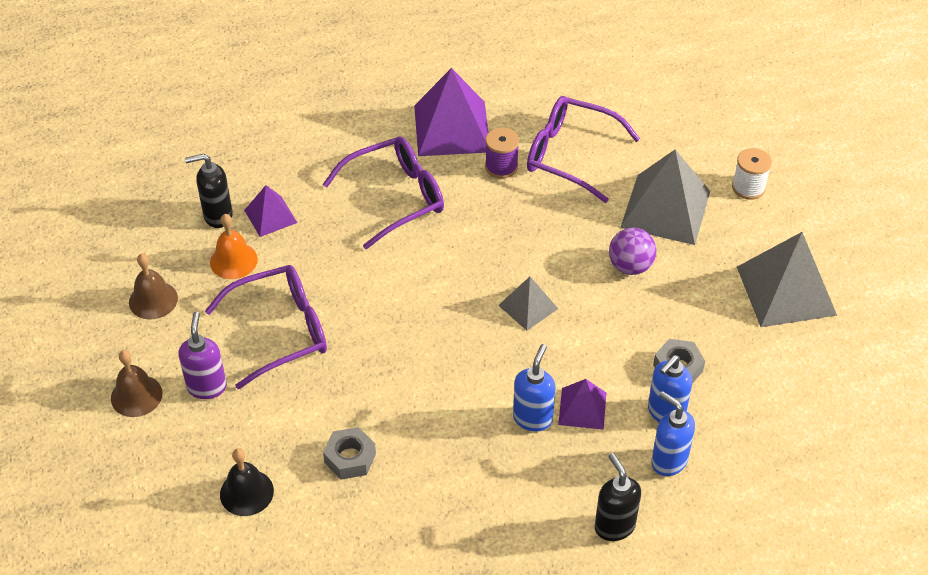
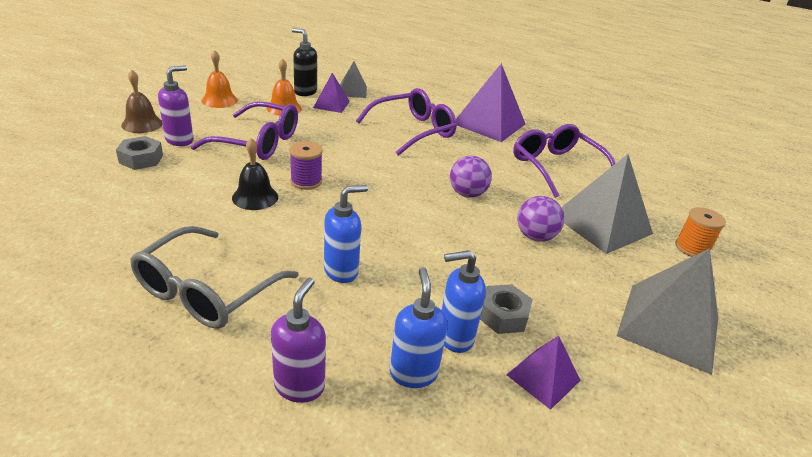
camera: 35 degrees right, 15 degrees down
brown bell [129,254,178,320] -> orange bell [202,50,238,108]
black bell [220,448,274,516] -> black bell moved to [232,138,278,210]
purple glasses [323,136,444,249] -> purple glasses turned 45 degrees counterclockwise [356,88,457,156]
grey nut [323,427,376,479] -> grey nut moved to [116,136,163,170]
purple spool [485,127,519,179] -> purple spool moved to [289,141,323,190]
grey pyramid [498,277,558,331] -> grey pyramid moved to [340,61,367,98]
purple pyramid [558,379,606,430] -> purple pyramid moved to [506,336,581,410]
black soap dispenser [595,453,641,541] -> purple soap dispenser [271,278,326,403]
white spool [732,148,772,200] -> orange spool [675,207,726,257]
none -> grey glasses [130,226,299,329]
none -> purple ball [450,156,492,198]

